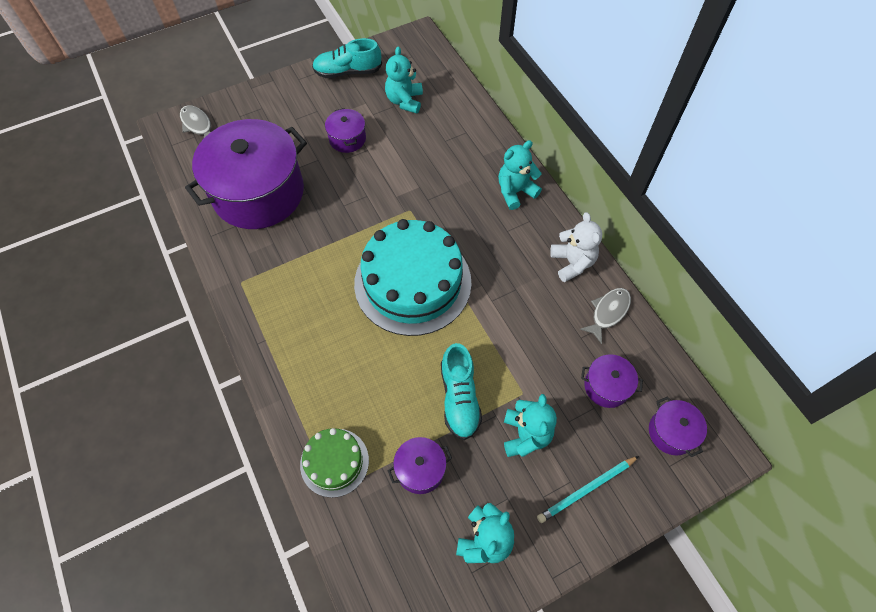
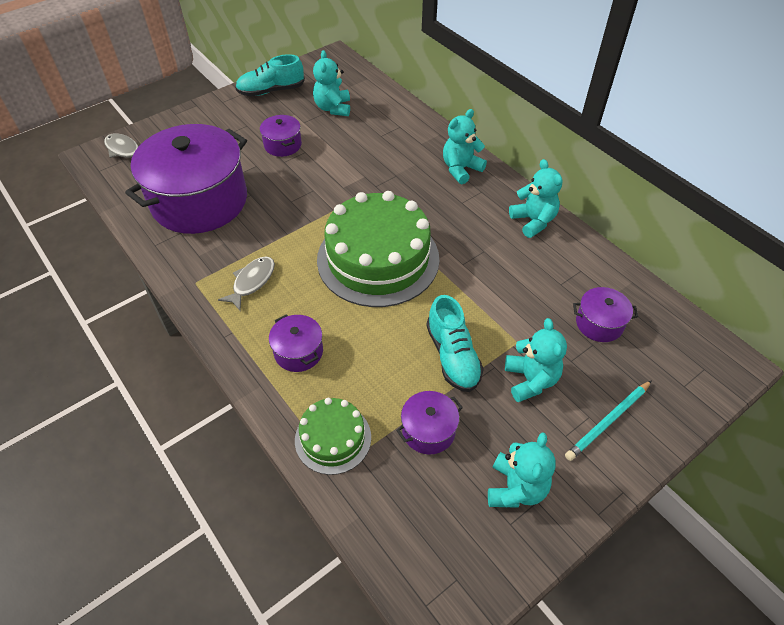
camera: 10 degrees left, 10 degrees down
turquoise cake [354,219,471,336] -> green cake [317,191,439,307]
white teddy bear [550,212,603,282] -> turquoise teddy bear [509,159,562,238]
grey fish [580,288,631,344] -> grey fish moved to [218,256,275,310]
purple pot [649,396,707,457] -> purple pot moved to [269,314,323,372]

